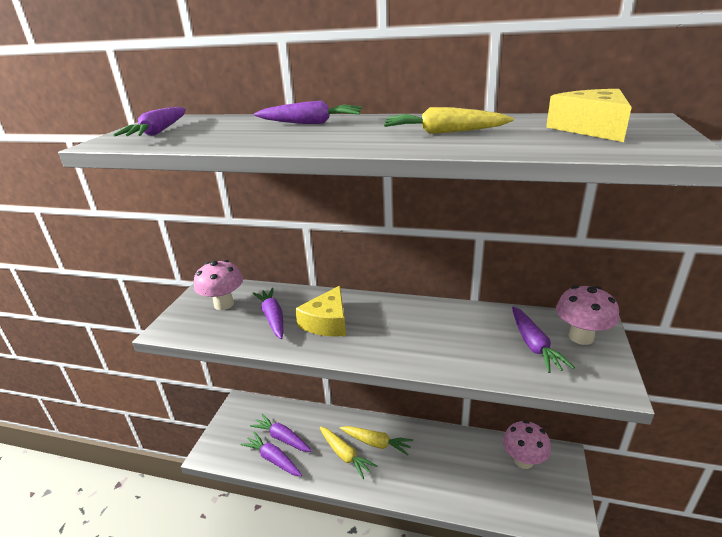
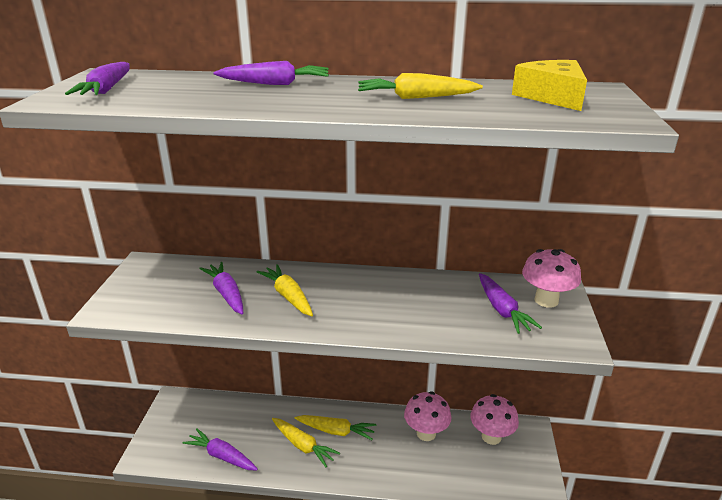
camera: 10 degrees left, 0 degrees up
pink mushroom [194,260,243,310] -> pink mushroom moved to [404,392,451,441]
purple carrot [250,414,312,452] -> none
yellow cheese [295,286,346,337] -> yellow carrot [256,264,313,316]

